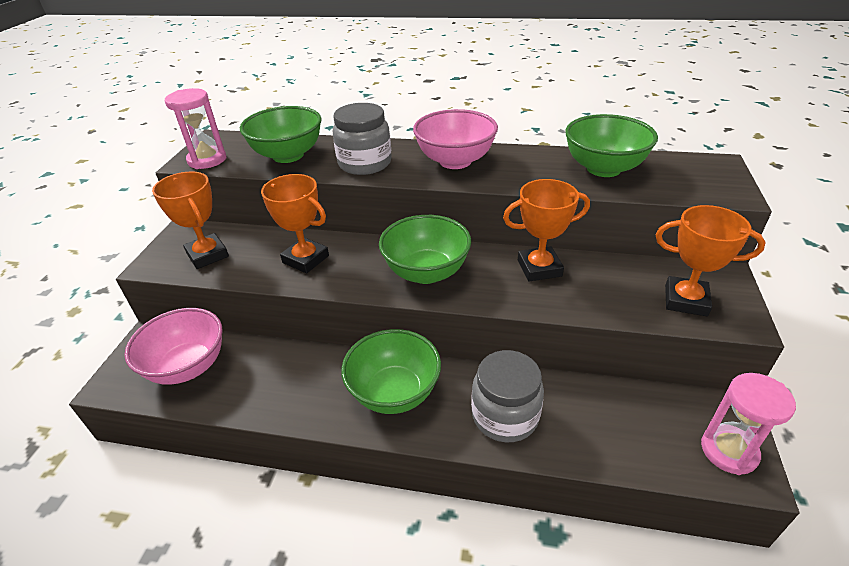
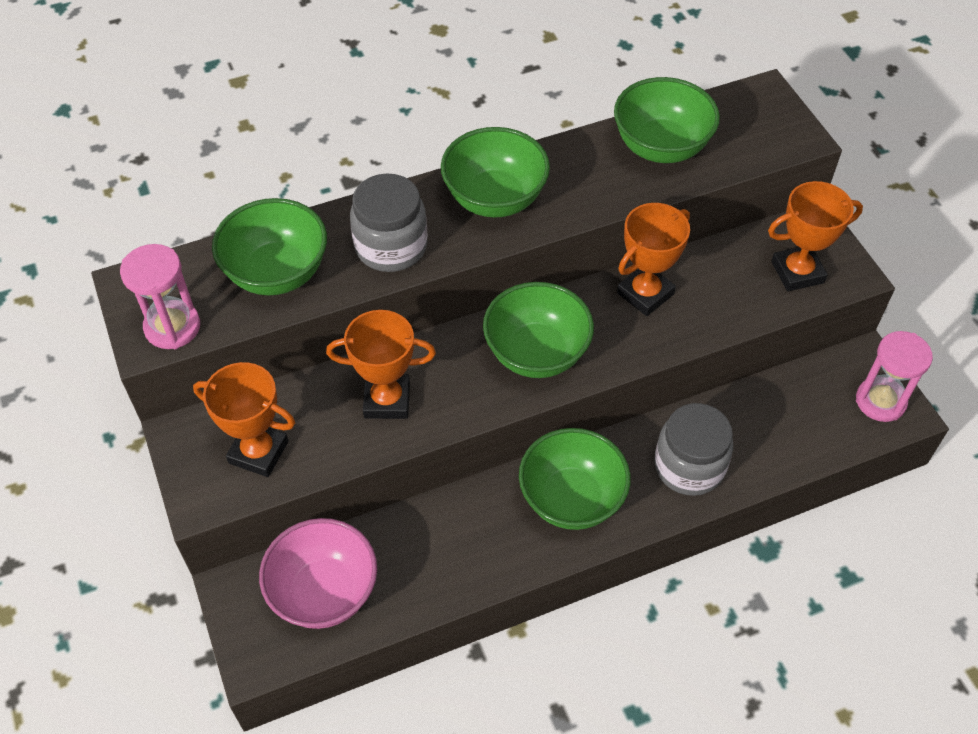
camera: 35 degrees left, 15 degrees up
pink bowl [413,109,498,169] -> green bowl [441,127,550,217]

